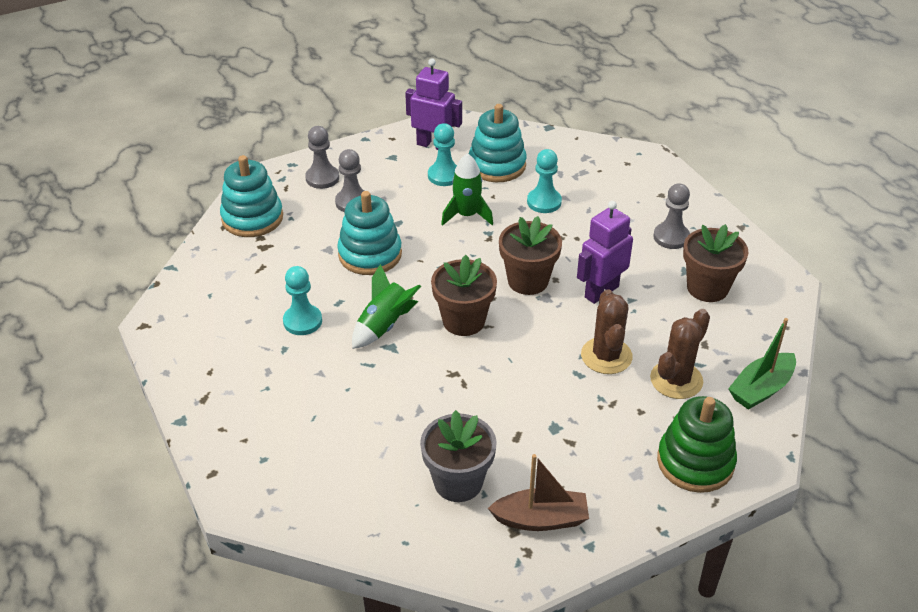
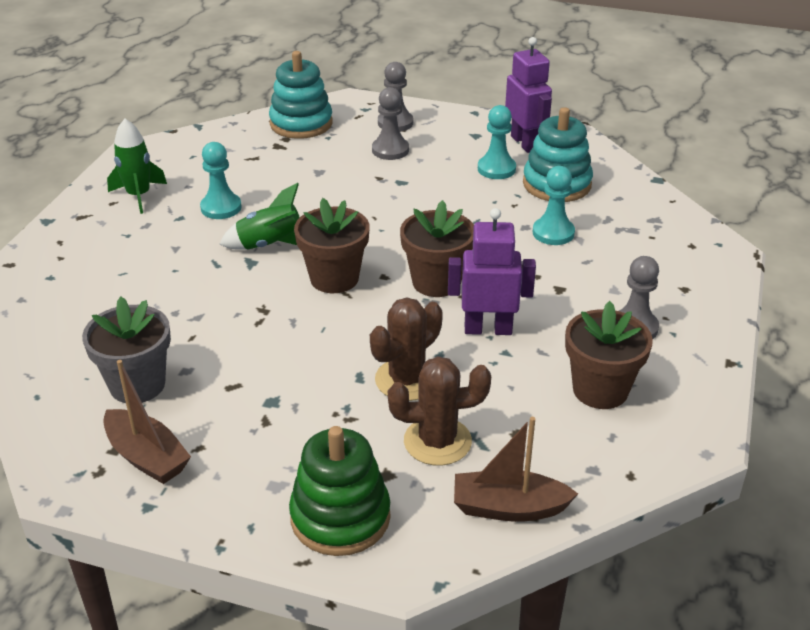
camera: 45 degrees right, 5 degrees down
turquoise stacking toy [337,191,402,275] -> none
green rocket [441,153,493,226] -> green rocket moved to [107,119,167,214]
green boat [728,318,796,410] -> brown boat [454,417,578,522]

